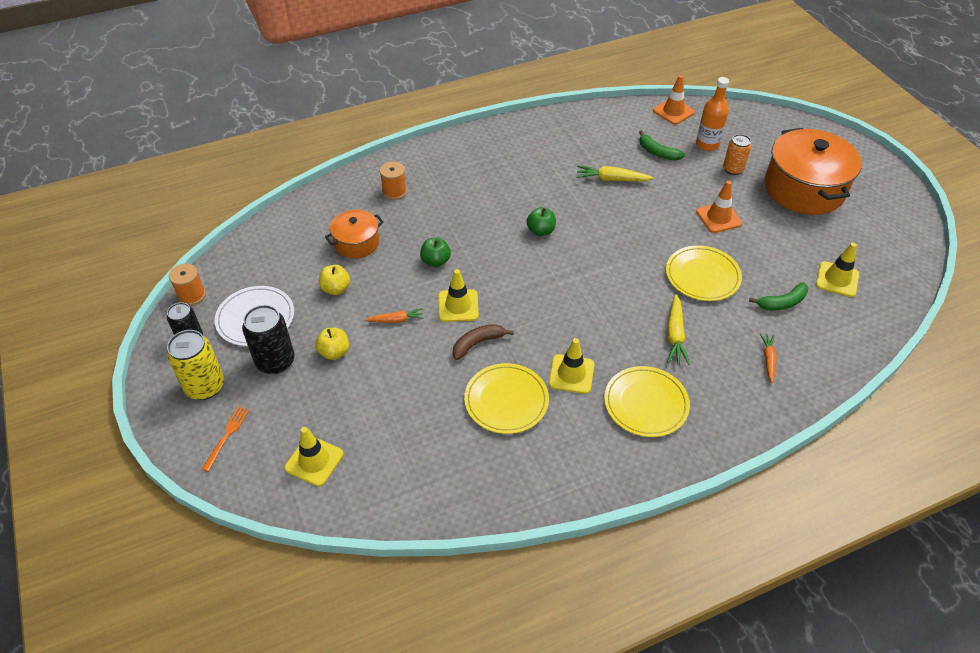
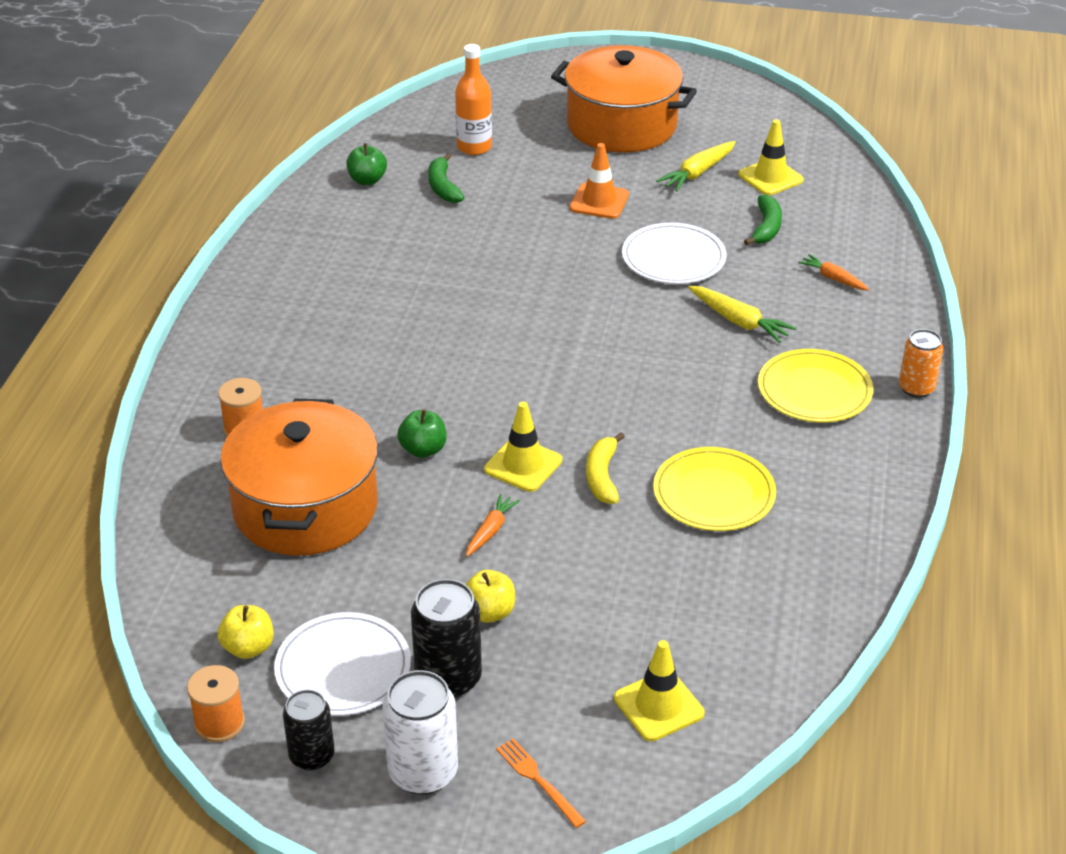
camera: 55 degrees left, 10 degrees down
yellow can [167,330,224,400] -> white can [382,670,458,795]
yellow apple [318,265,350,295] -> yellow apple moved to [218,605,274,659]
orange pot [325,210,384,259] -> orange pot [220,399,378,556], size x1.87
brown banana [453,324,514,360] -> yellow banana [586,432,625,504]
green apple [526,207,556,236] -> green apple moved to [346,143,387,185]
yellow traffic cone [549,338,595,394] -> none
yellow carrot [576,166,654,181] -> yellow carrot moved to [656,141,736,191]
green banana [639,131,685,161] -> green banana turned 90 degrees clockwise [428,153,464,203]
orange traffic cone [653,75,695,125] -> none
yellow plate [666,245,742,301] -> white plate [622,223,727,284]
orange can [723,134,752,175] -> orange can moved to [899,329,943,398]

